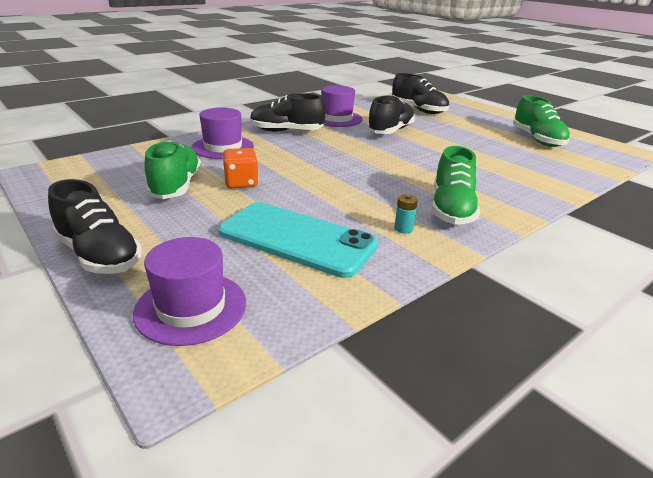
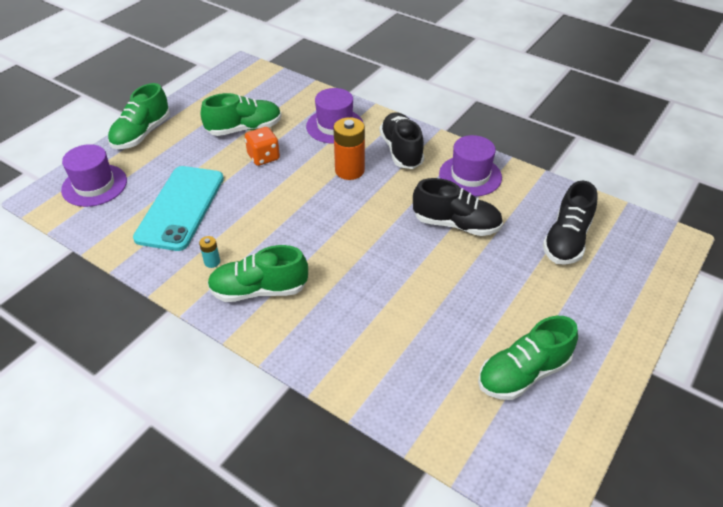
camera: 75 degrees right, 15 degrees up
black shoe [48,179,142,274] -> green shoe [108,83,170,149]
none -> orange battery [333,117,365,180]

